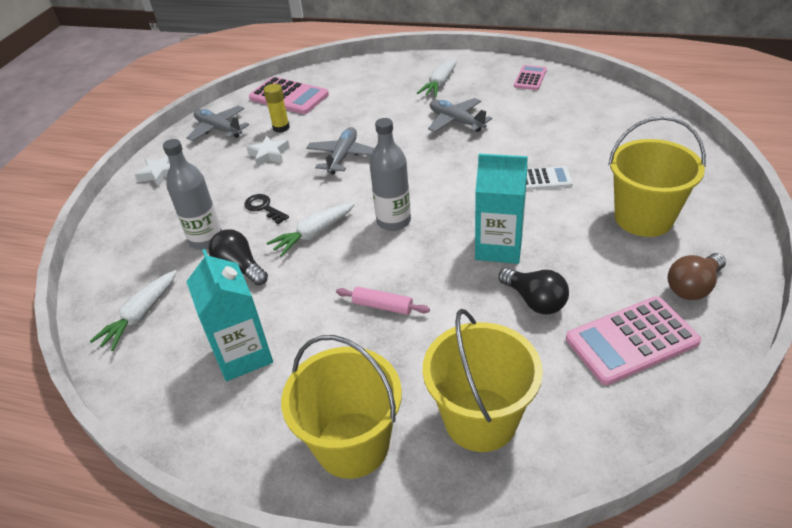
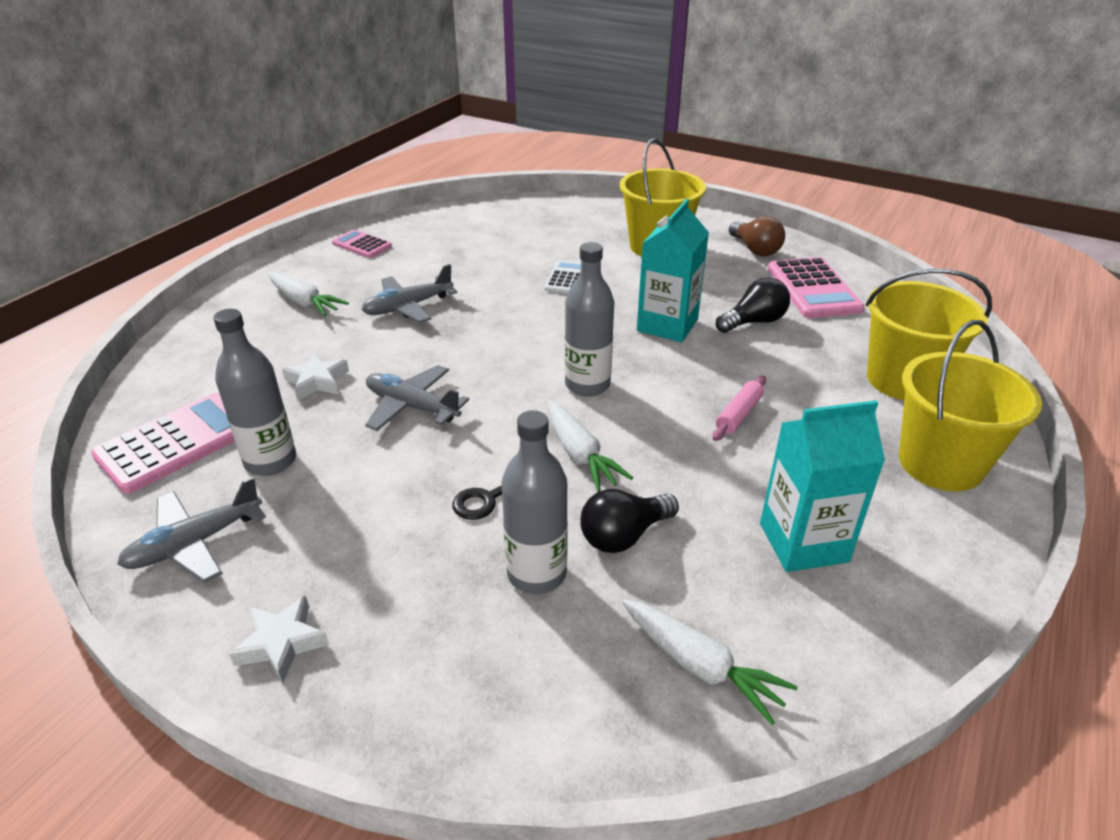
camera: 80 degrees left, 5 degrees down
white star [246,136,290,167] -> white star moved to [282,352,349,400]
yellow glue stick [264,84,290,133] -> grey bottle [213,309,296,476]

